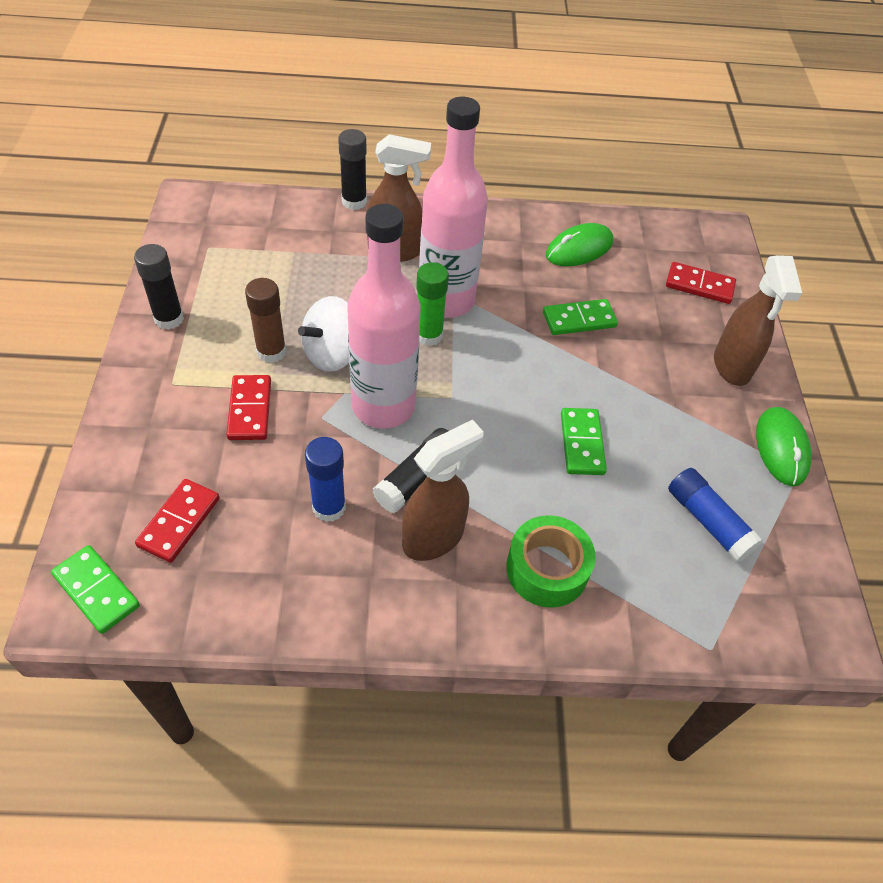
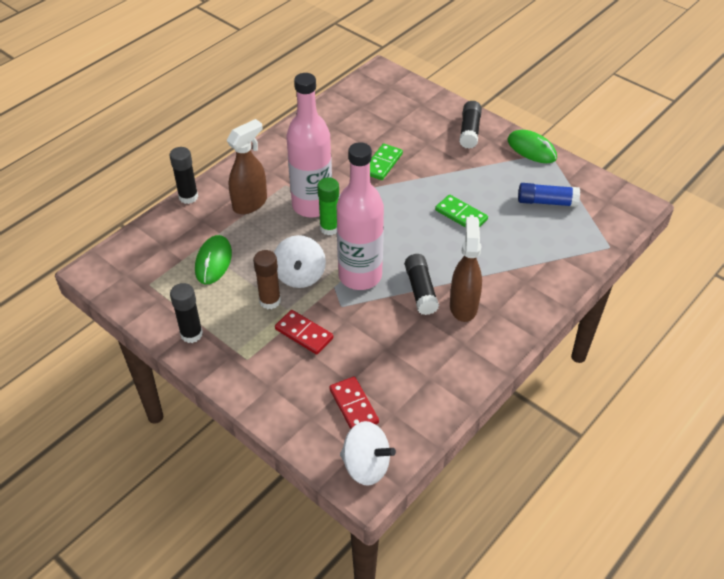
camera: 45 degrees left, 5 degrees down
green domino [51,545,140,634] -> white spinning top [340,421,396,486]
blue glue stick [305,437,346,522] -> none
green tape [506,515,596,608] -> none
green mouse [546,223,613,266] -> green mouse moved to [195,235,232,284]
red domino [666,262,736,304] -> none
brown spray bottle [714,255,802,386] -> black glue stick [459,101,482,149]

